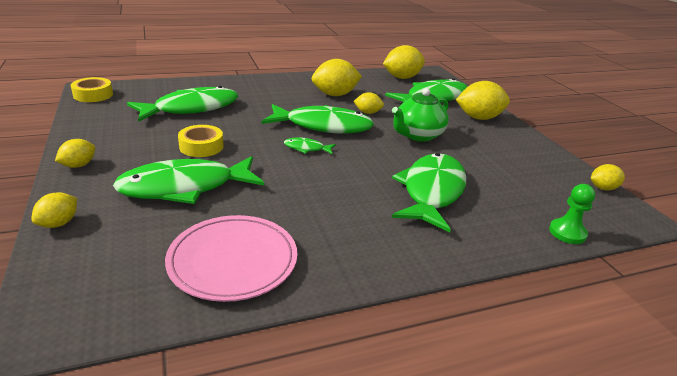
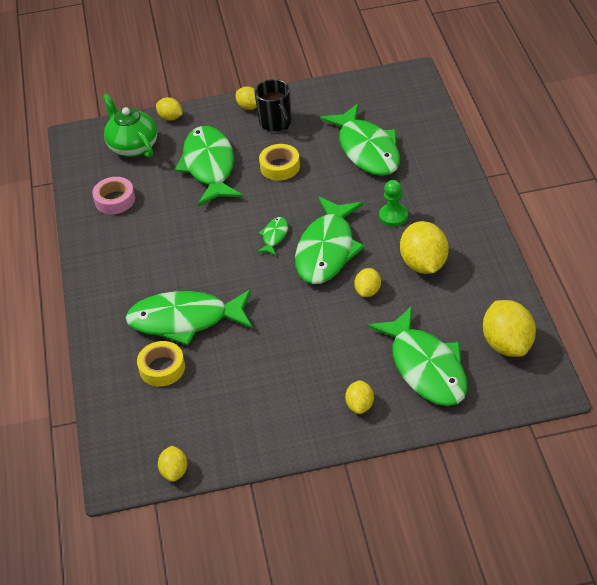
camera: 105 degrees right, 15 degrees up
yellow tape [71,77,113,102] -> yellow tape moved to [137,341,185,387]
pink plate [165,215,297,302] -> pink tape [92,177,135,214]
green teapot [392,88,449,142] -> green teapot moved to [102,94,157,157]
green fish [392,153,467,233] -> green fish turned 150 degrees clockwise [125,289,252,345]
yellow lemon [456,81,510,120] -> yellow lemon [345,380,374,414], size x0.54
green pawn [549,184,595,244] -> green pawn moved to [379,180,408,226]
none -> black mug [254,79,292,132]

